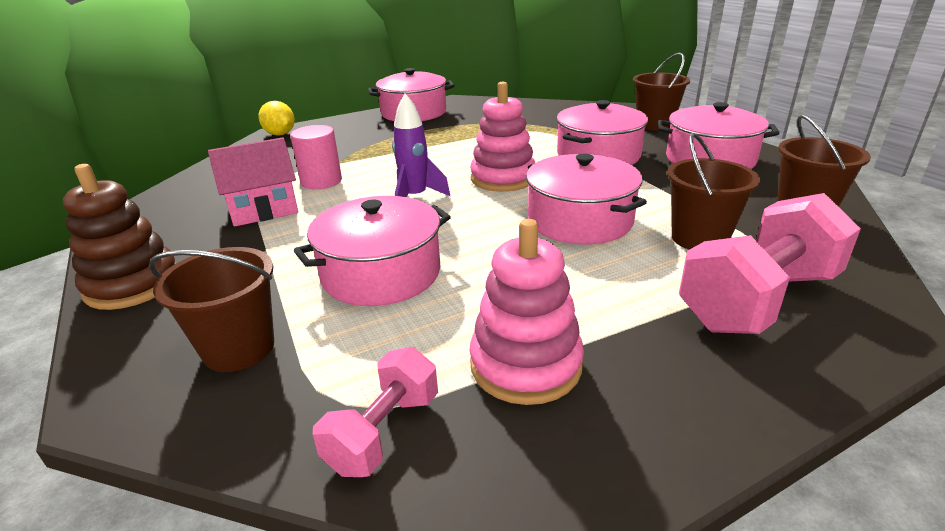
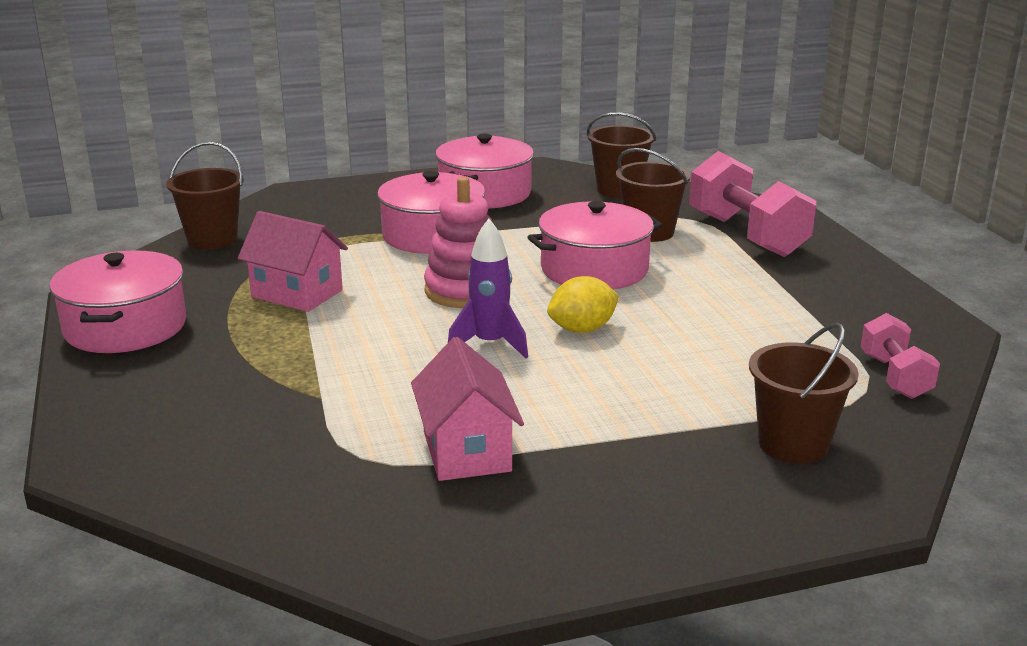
camera: 80 degrees left, 5 degrees down
brown stacking toy [63,164,176,310] -> none
yellow lemon [258,101,295,136] -> yellow lemon moved to [547,276,619,333]
pink cylinder [290,125,342,189] -> none
pink pot [294,196,451,306] -> none
pink dumbbell [313,347,438,477] -> pink dumbbell turned 45 degrees clockwise [860,313,940,399]
pink stacking toy [470,219,584,405] -> none
brown bucket [633,53,690,131] -> brown bucket moved to [166,142,244,249]
none -> pink house [238,211,348,312]

